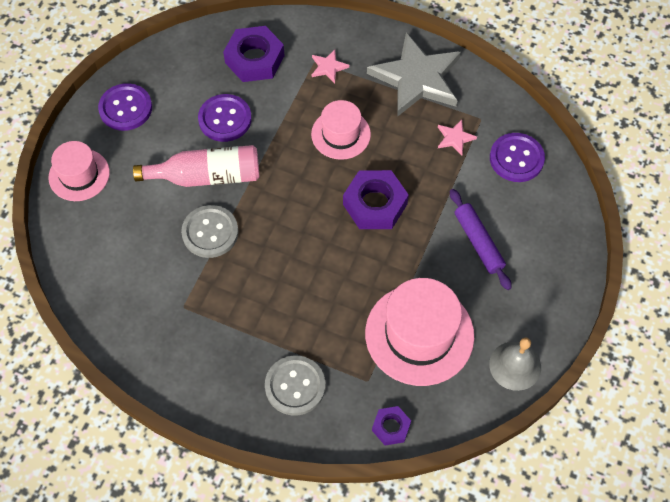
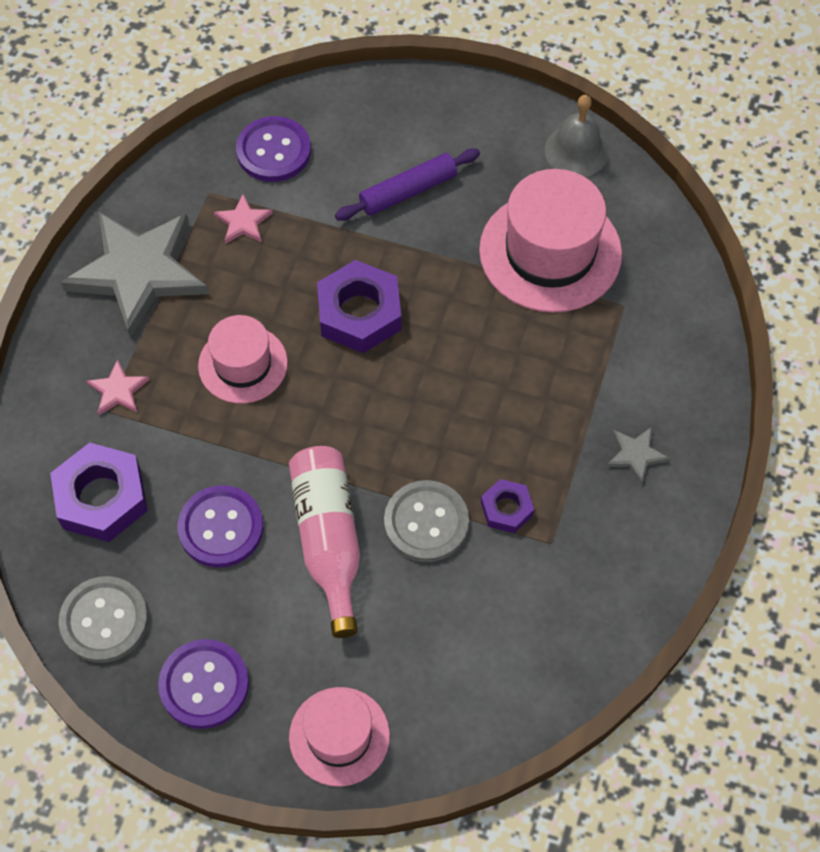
camera: 95 degrees left, 0 degrees up
grey button [265,356,326,416] -> grey button moved to [59,576,148,663]
purple nut [372,406,411,445] -> purple nut moved to [481,479,534,533]
none -> grey star [607,427,670,485]

